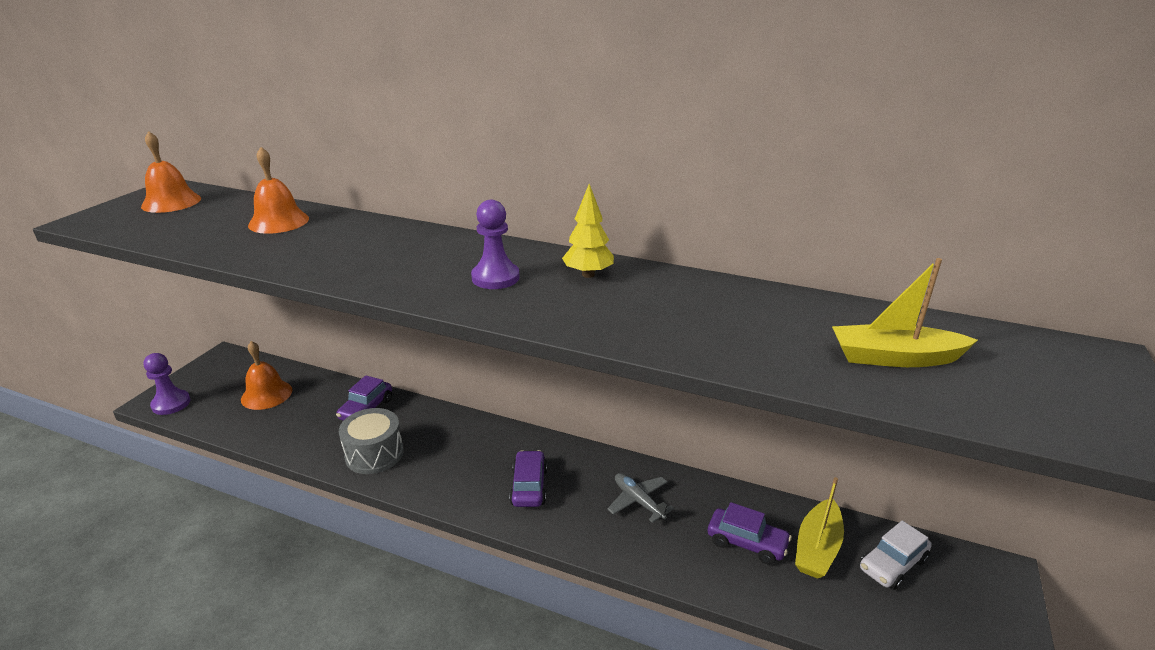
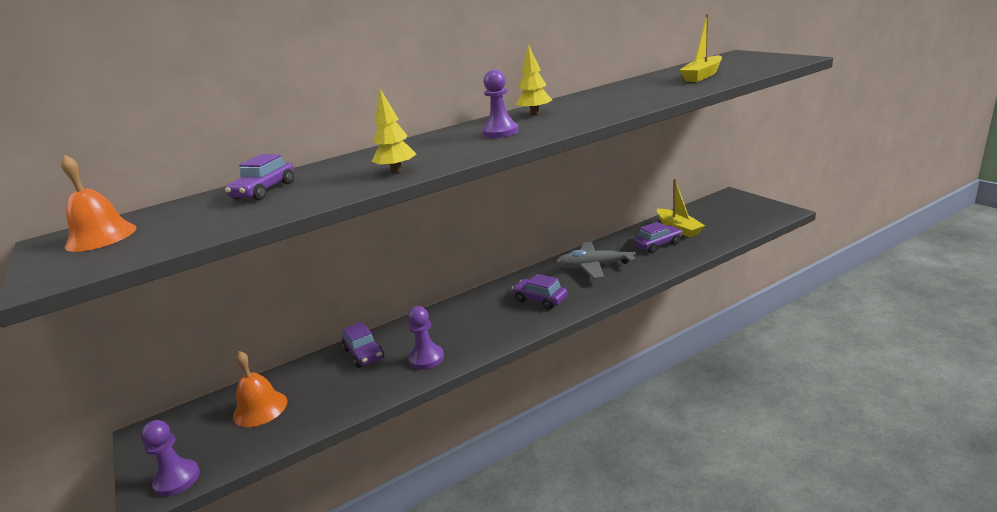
camera: 50 degrees left, 5 degrees down
orange bell [248,147,309,234] -> purple car [225,154,294,200]
grey drum [339,408,404,474] -> purple pawn [407,306,444,370]
grey plane [607,473,674,523] -> grey plane [555,237,636,279], size x1.54
white car [860,521,932,590] -> none
none -> yellow tree [372,89,416,173]

